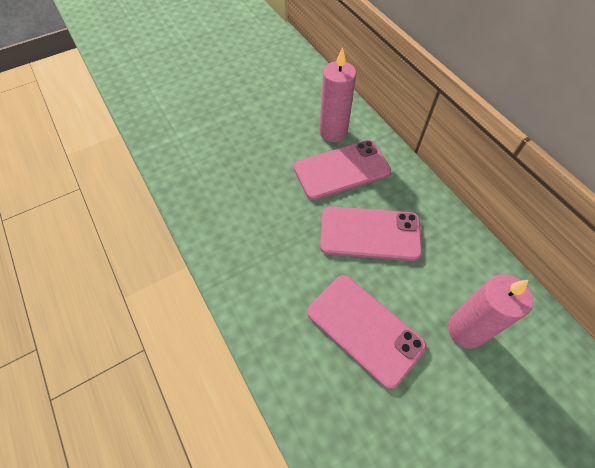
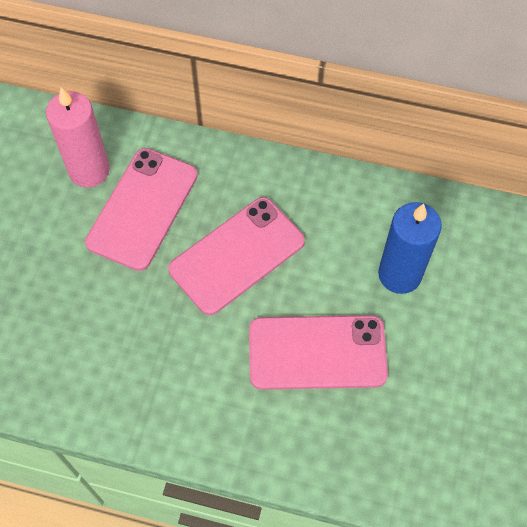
camera: 45 degrees left, 5 degrees up
pink candle [448,274,533,349] -> blue candle [378,202,442,294]

